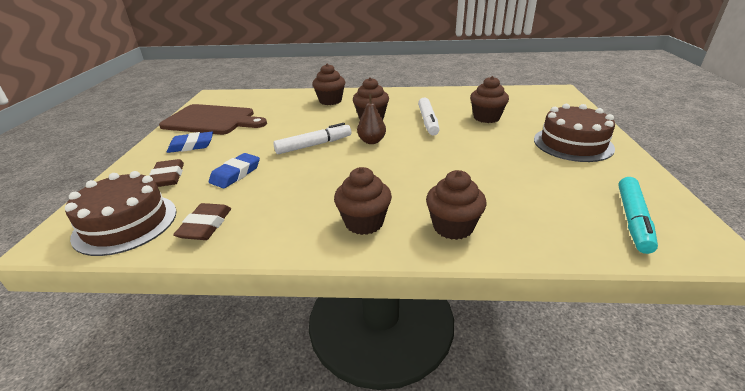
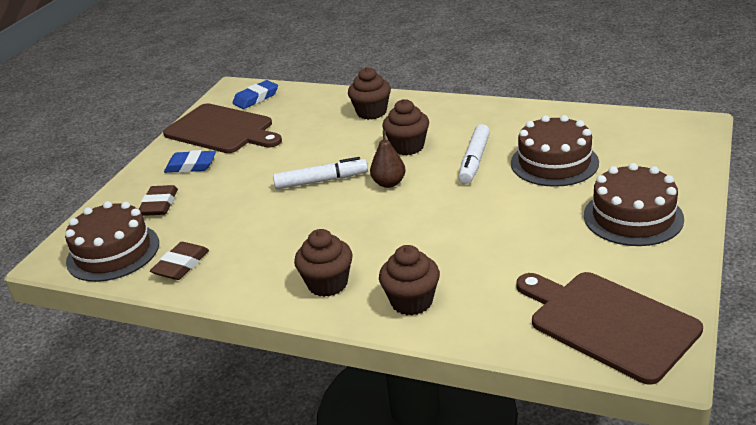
camera: 20 degrees right, 0 degrees up
blue eraser [209,153,260,188] -> blue eraser moved to [233,80,278,109]
brown cupcake [470,76,509,123] -> brown cake [511,115,599,187]
turquoise marker [618,177,658,254] -> brown cutting board [516,272,703,385]

